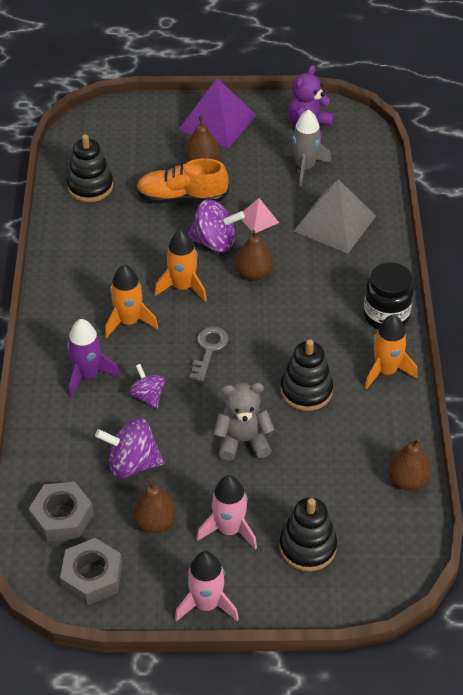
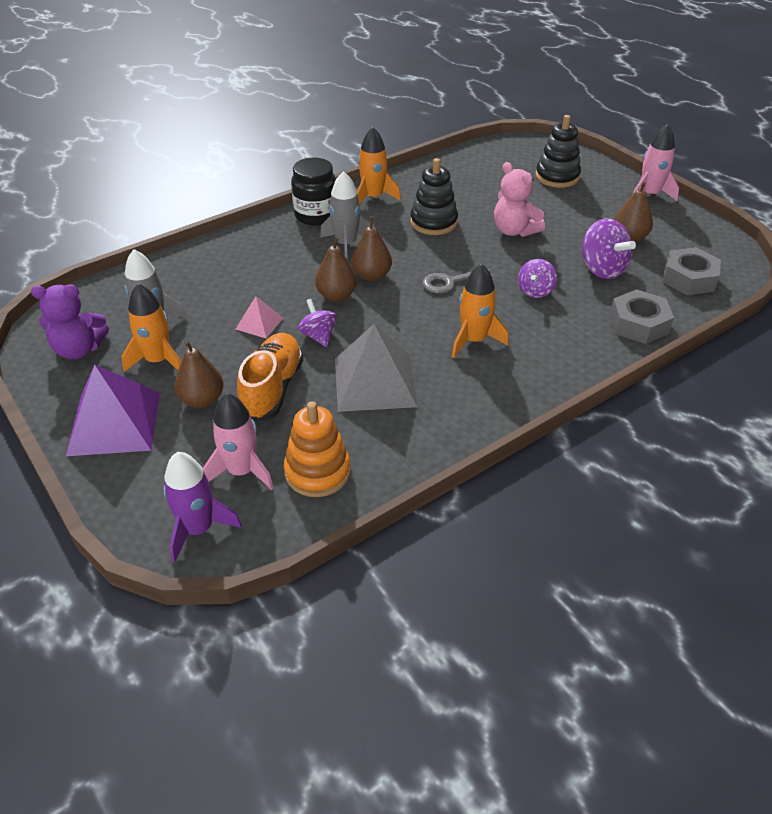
camera: 125 degrees left, 5 degrees down
grey nut [60,538,122,605] -> grey nut moved to [610,289,674,344]
black stacking toy [67,134,113,202] -> orange stacking toy [284,401,351,497]
purple rocket [67,319,120,397] -> purple rocket moved to [164,452,242,562]
orange shoe [136,158,229,204] -> orange shoe turned 135 degrees counterclockwise [237,333,304,422]
orange rocket [154,230,207,302] -> orange rocket moved to [122,284,181,372]
purple spinning top [188,199,245,252] -> purple spinning top [298,299,337,347], size x0.63
pink rocket [196,475,257,550] -> pink rocket moved to [203,393,274,490]
grey teddy bear [214,383,274,461] -> pink teddy bear [494,162,545,237]
grey pyramid [294,179,376,253] -> grey pyramid moved to [335,324,417,412]
brown pear [388,438,432,491] -> brown pear moved to [352,216,392,282]
none -> grey rocket [320,171,370,260]

